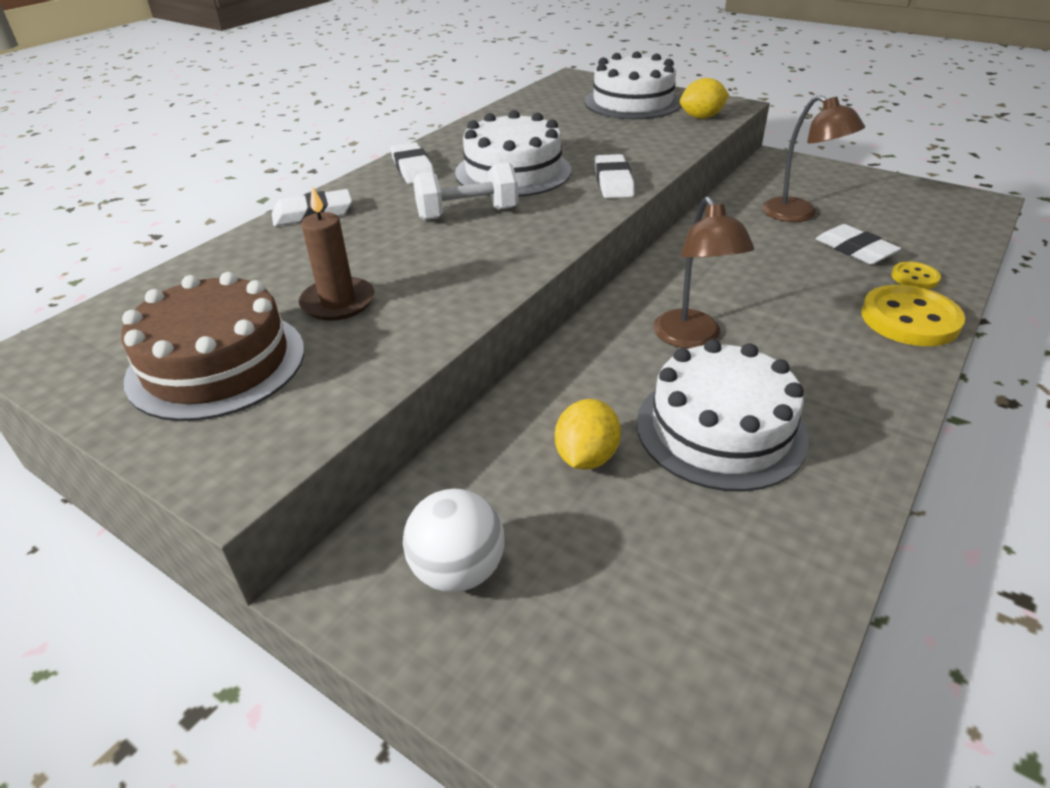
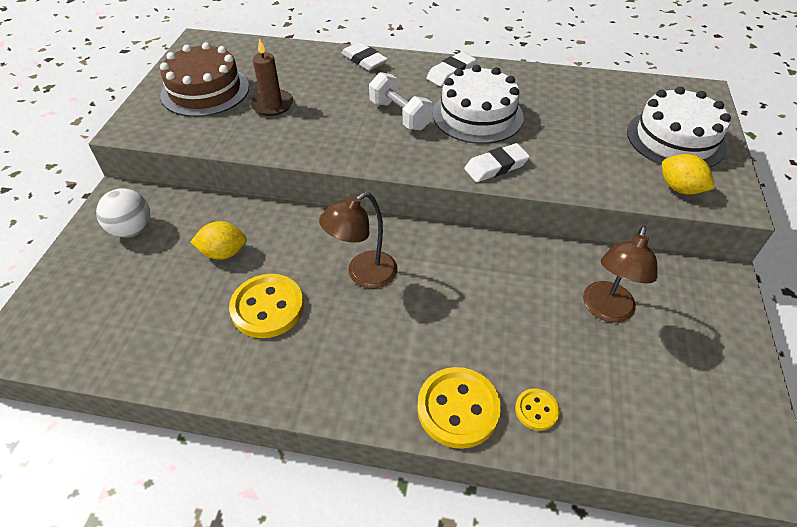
camera: 65 degrees right, 10 degrees up
white cake [637,339,809,492] -> yellow button [229,274,304,338]
white eraser [816,224,901,264] -> none

